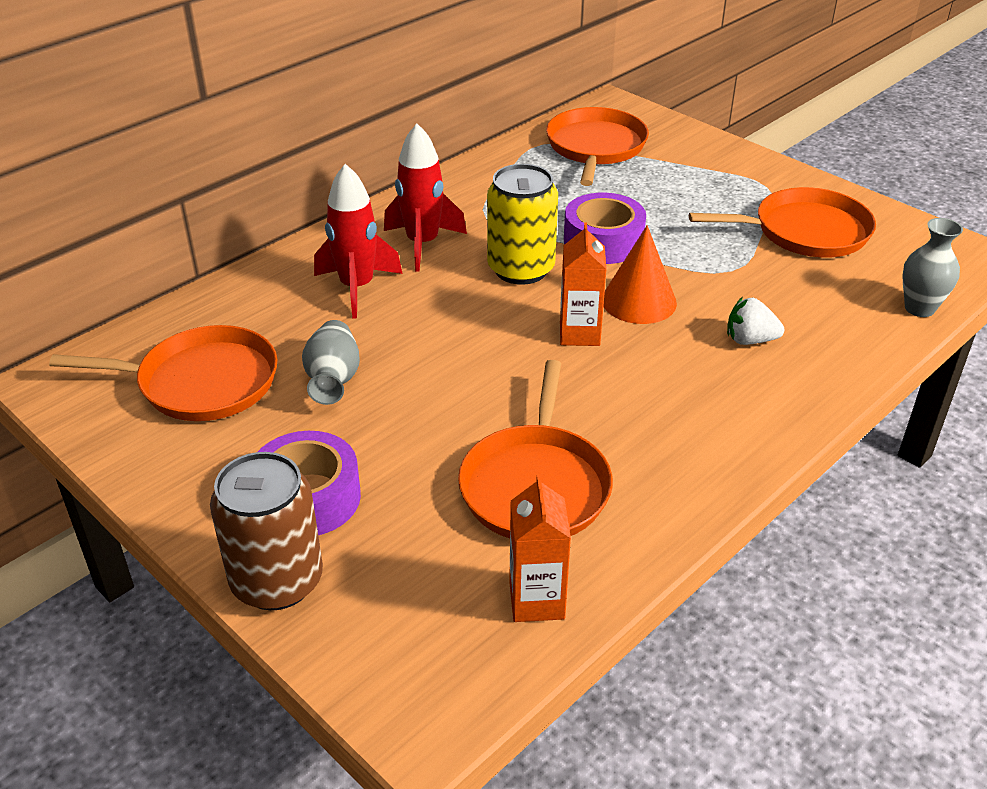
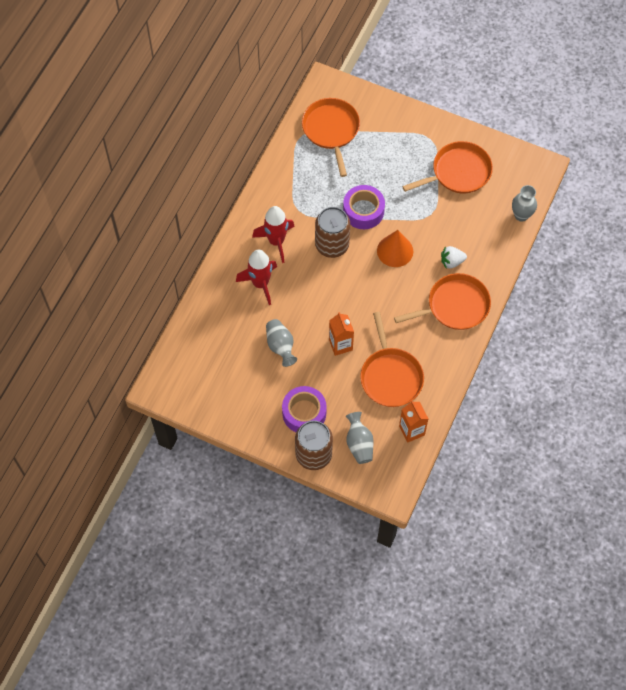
camera: 20 degrees left, 25 degrees up
orange pan [49,325,278,421] -> orange pan moved to [394,273,491,330]
yellow can [487,164,558,285] -> brown can [315,207,350,258]
orange carton [560,222,606,346] -> orange carton moved to [329,312,354,356]
none -> grey vase [345,412,373,464]

